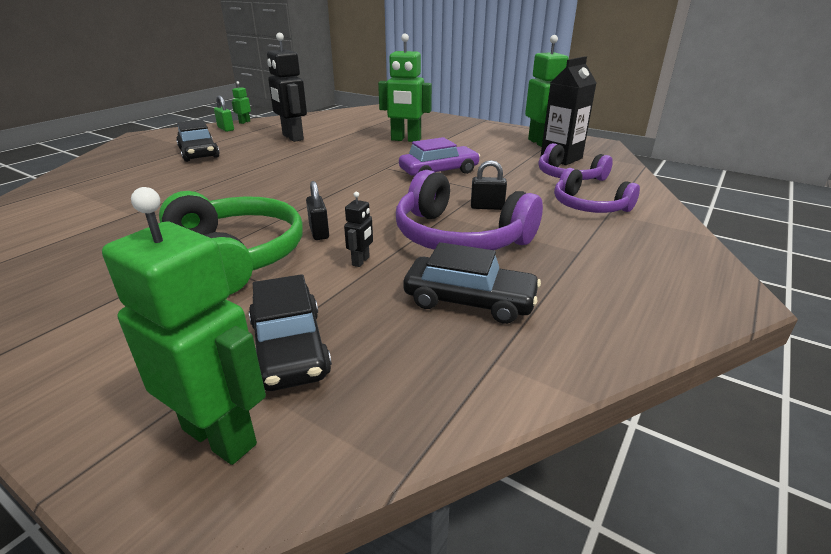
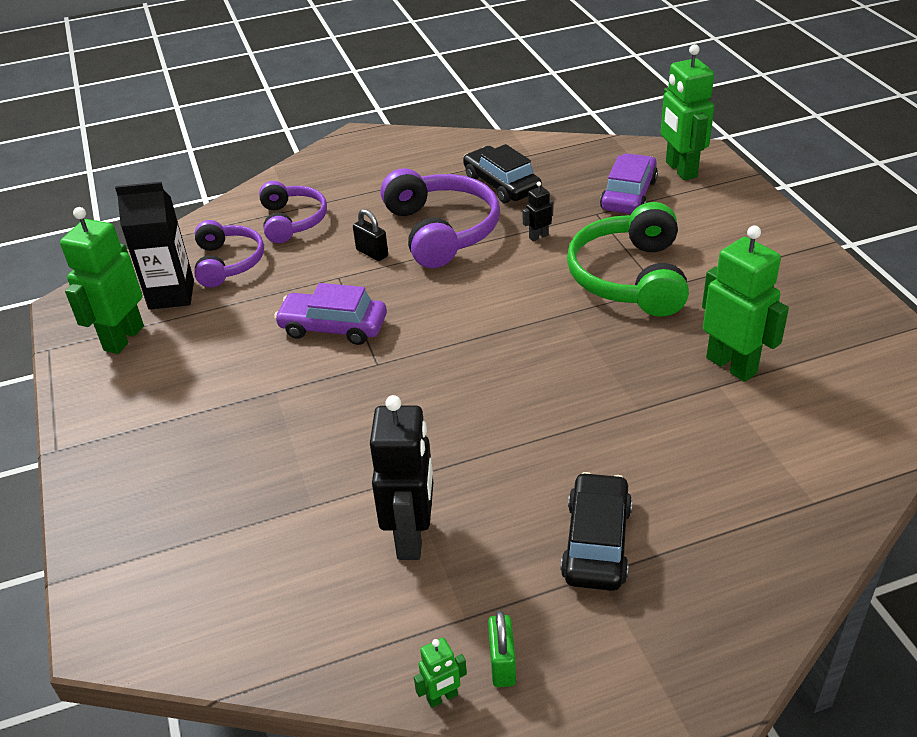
camera: 140 degrees left, 10 degrees up
black car [249,274,332,391] -> purple car [600,153,658,214]
black padlock [306,181,329,240] -> none
green robot [378,34,432,142] -> green robot moved to [702,225,789,382]

